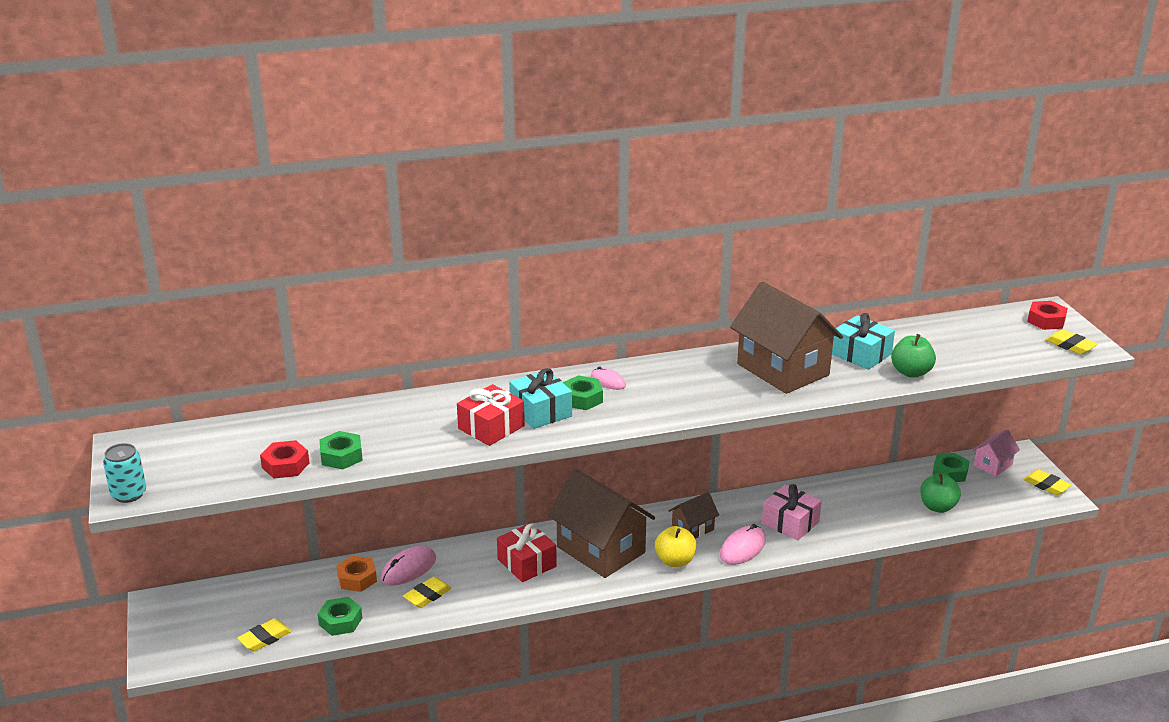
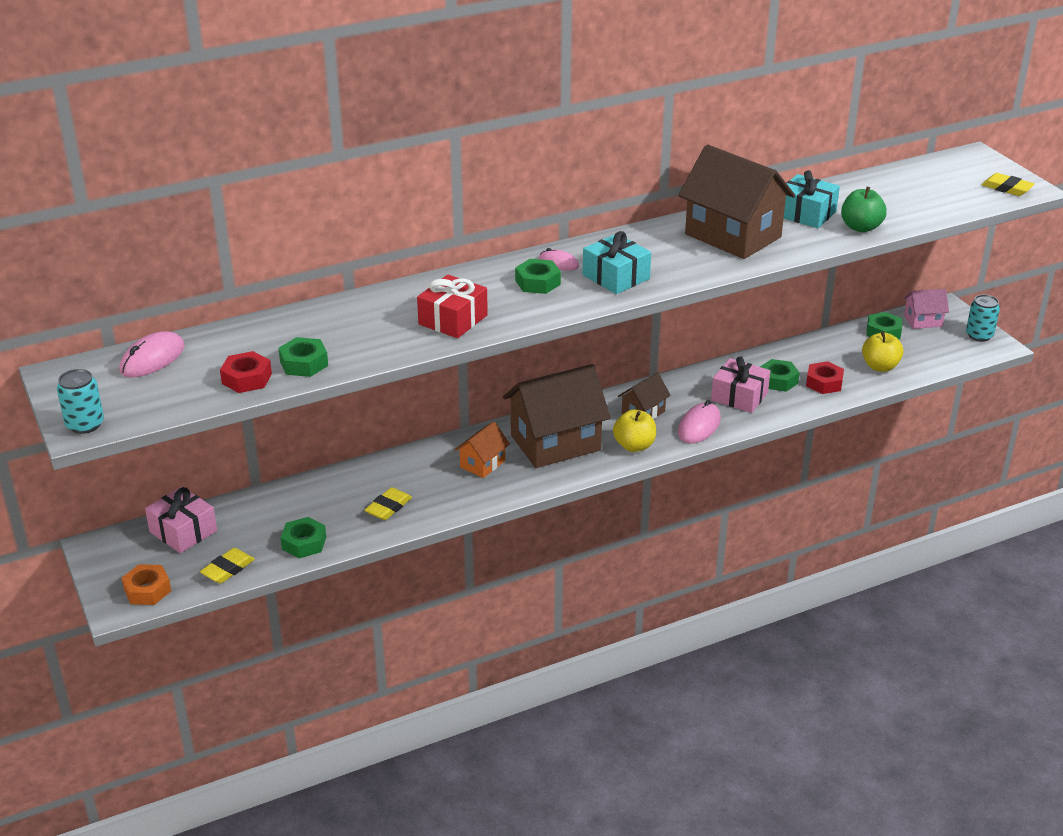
camera: 10 degrees left, 5 degrees up
orange nut [336,556,377,592] -> orange nut moved to [122,564,171,605]
pink mouse [381,546,436,585] -> pink mouse moved to [119,331,185,377]
red gift [497,523,557,582] -> orange house [455,421,510,478]
turquoise gift [509,368,572,429] -> turquoise gift moved to [583,231,651,294]
brown house [548,469,655,578] -> brown house turned 60 degrees counterclockwise [503,364,610,468]
green apple [920,473,961,513] -> yellow apple [862,331,904,372]
pink house [972,429,1020,476] -> pink house turned 45 degrees clockwise [904,289,949,329]
yellow eraser [1023,469,1072,495] -> turquoise can [966,295,1000,342]
red nut [1027,301,1068,330] -> red nut moved to [806,361,844,394]
none -> pink gift [145,487,217,553]
none -> green nut [760,359,800,392]

